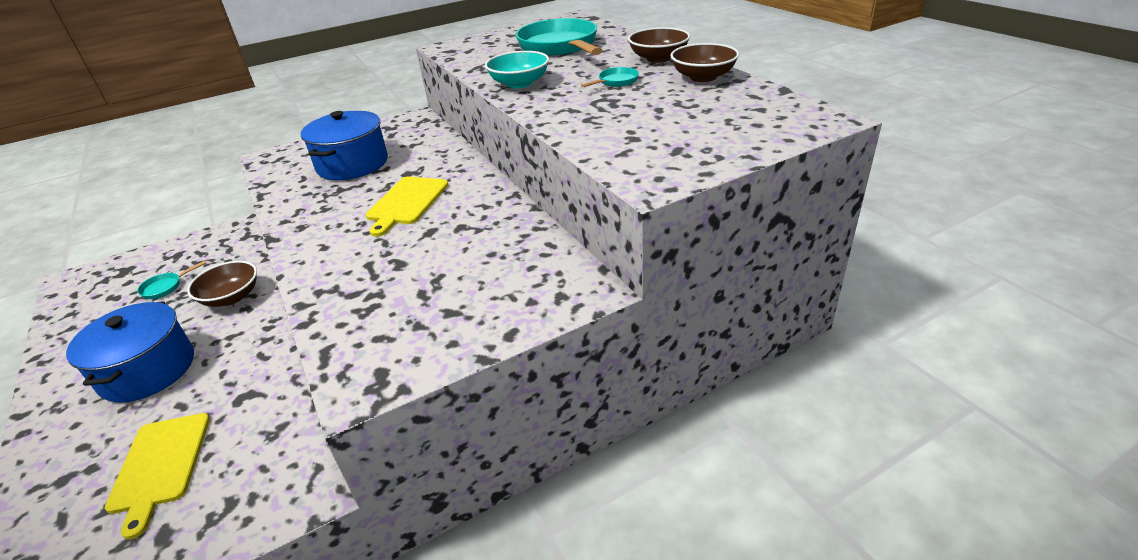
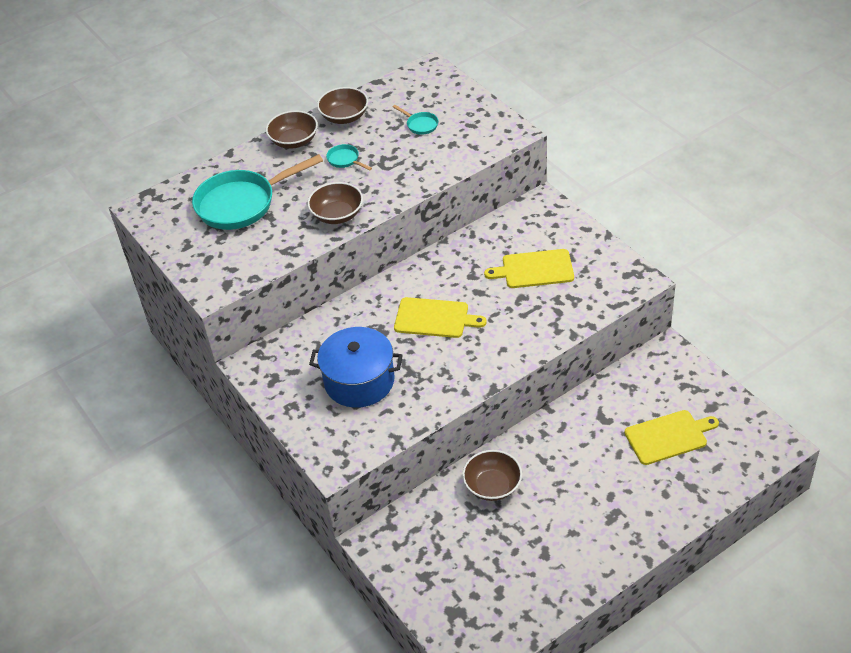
camera: 95 degrees left, 10 degrees up
blue pot [66,301,194,403] -> none
turquoise pan [137,260,206,299] -> turquoise pan moved to [393,105,438,135]
turquoise bowl [485,51,549,88] -> brown bowl [307,182,363,224]
none -> yellow cutting board [484,249,574,288]

